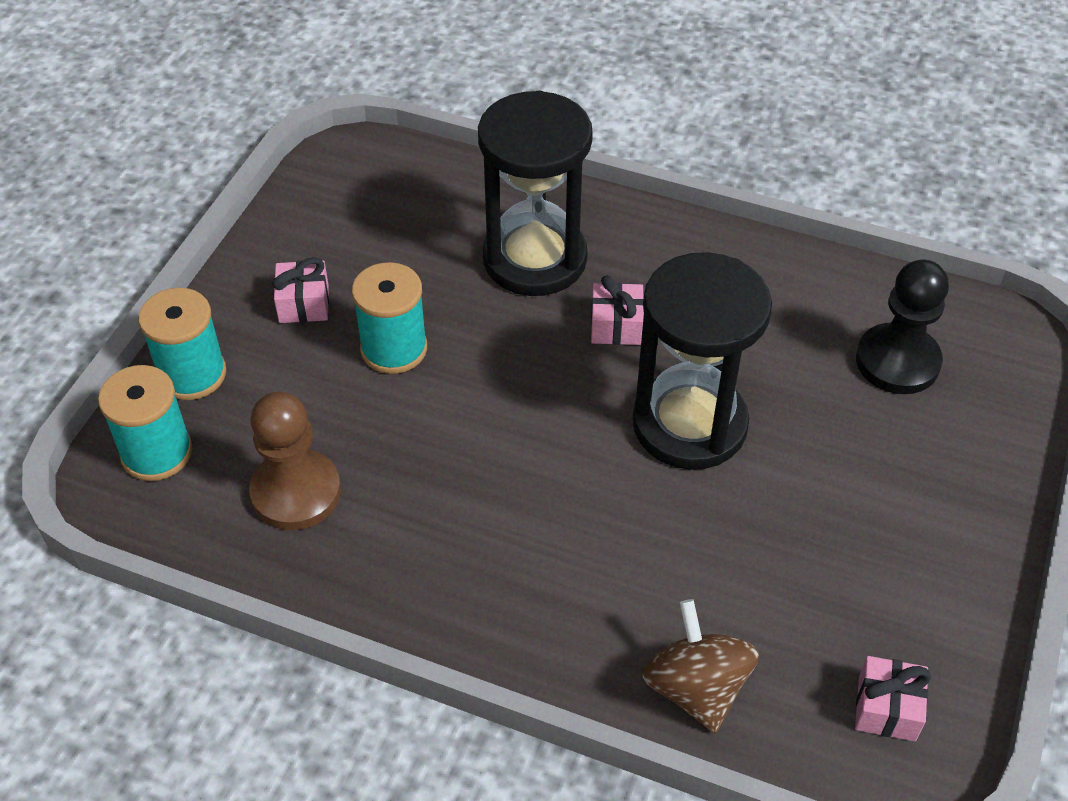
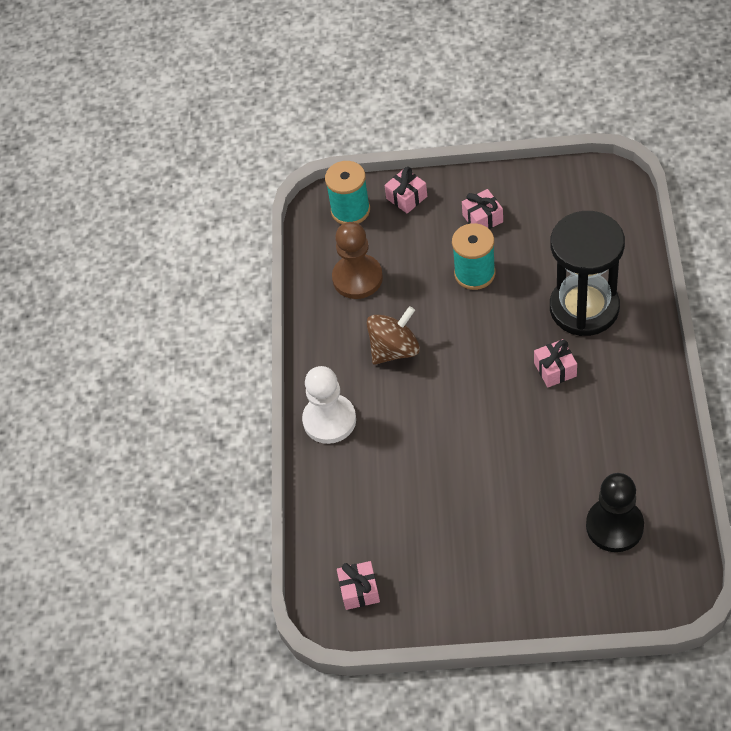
camera: 75 degrees right, 5 degrees up
turquoise spool [138,288,226,400] -> pink gift [385,167,427,214]
black hourglass [633,252,772,470] -> none
brown spinning top [642,599,759,733] -> brown spinning top moved to [367,306,420,365]
none -> white pawn [302,366,356,444]

